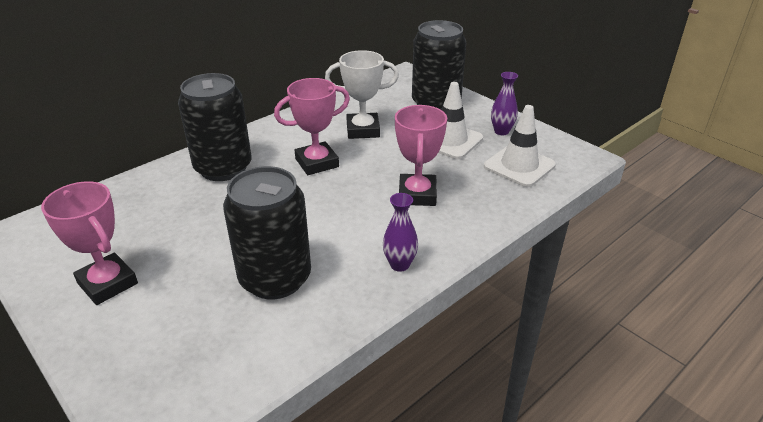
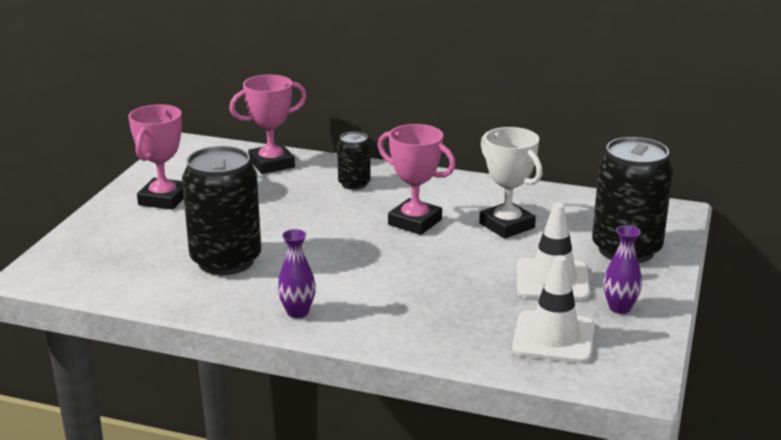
camera: 60 degrees right, 10 degrees down
black can [178,73,252,181] -> black can [337,132,371,190], size x0.52
pink trophy [395,105,447,206] -> pink trophy moved to [229,75,307,174]

